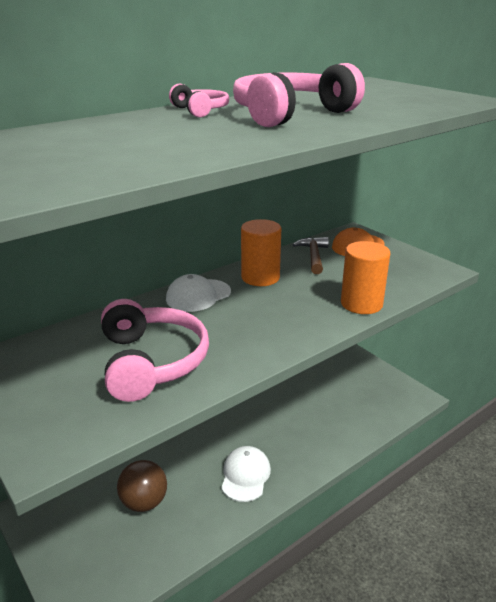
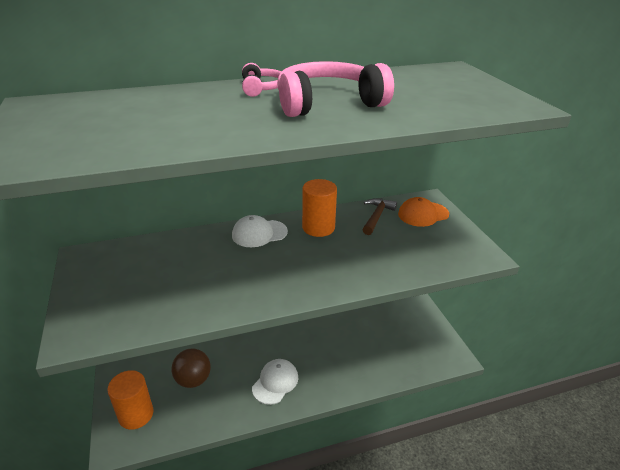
camera: 20 degrees right, 5 degrees up
pink headphones [101,299,209,402] -> none
orange cylinder [341,241,390,314] -> orange cylinder moved to [107,370,153,430]

